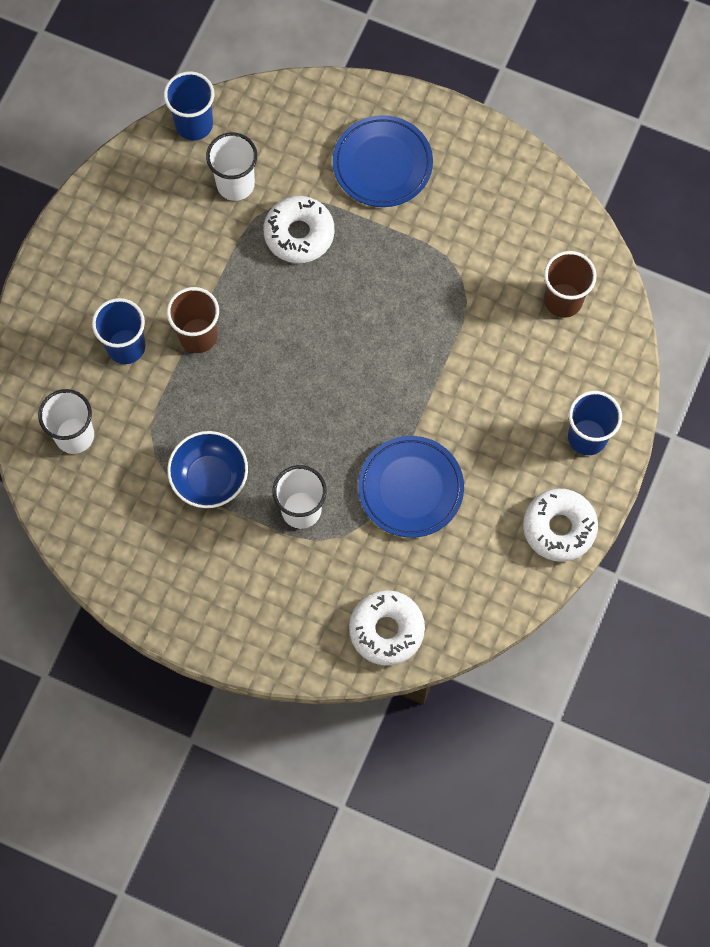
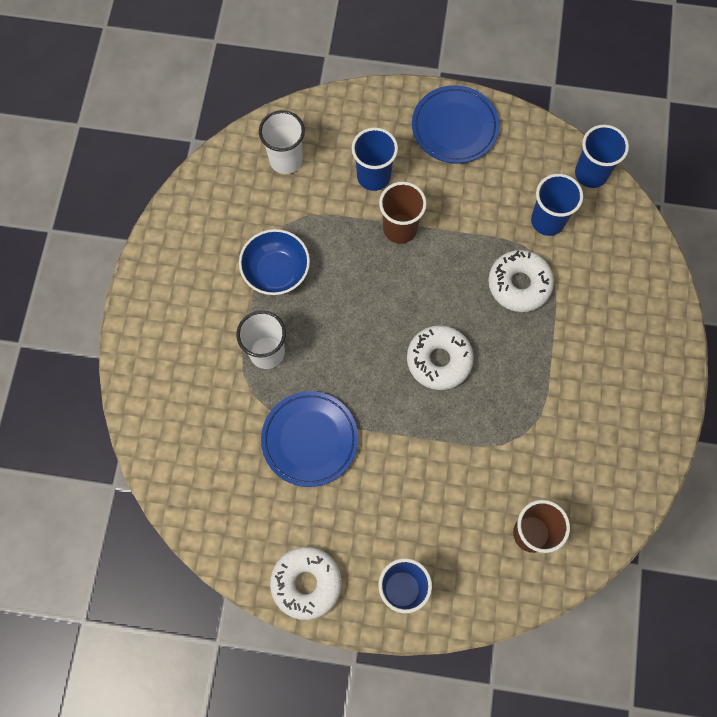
camera: 75 degrees right, 0 degrees up
white cup [206,132,257,201] -> blue cup [531,174,583,236]
blue plate [333,115,433,207] -> blue plate moved to [412,85,500,163]
white donut [349,590,425,666] -> white donut moved to [407,325,474,390]

